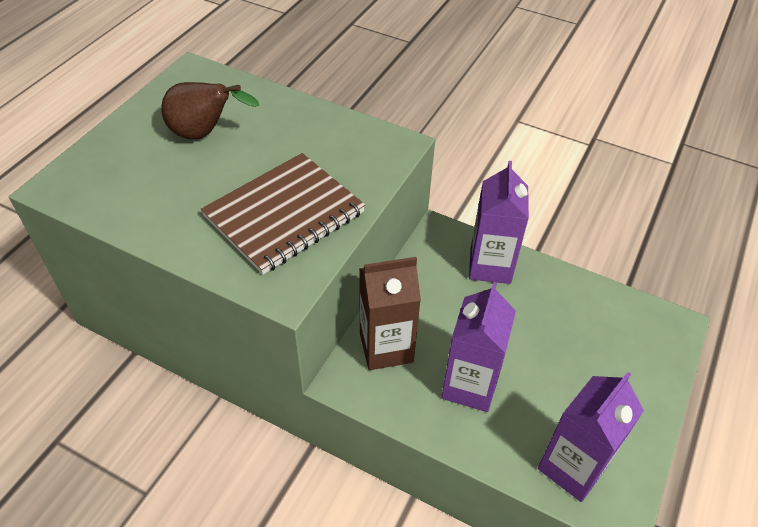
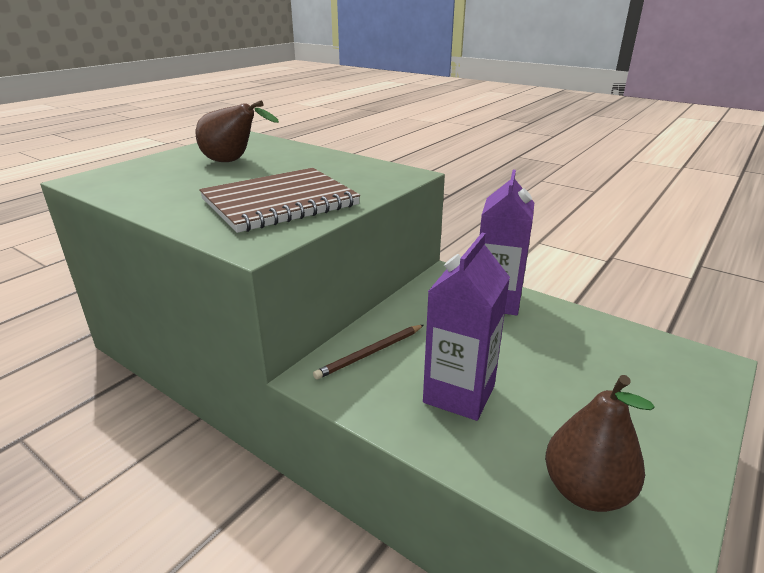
camera: 10 degrees right, 20 degrees down
brown carton [359,257,421,370] -> brown pencil [313,325,424,379]
purple carton [538,372,644,502] -> brown pear [545,375,654,512]

